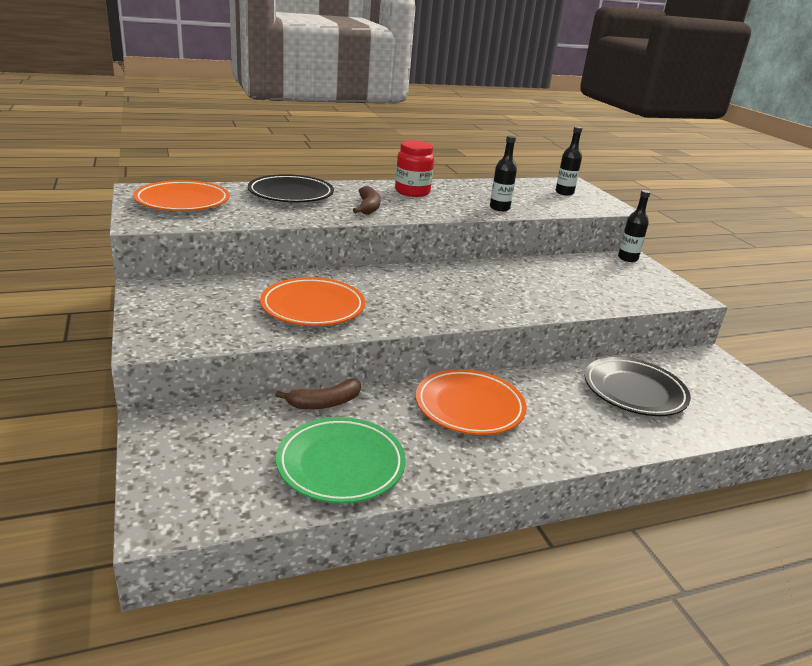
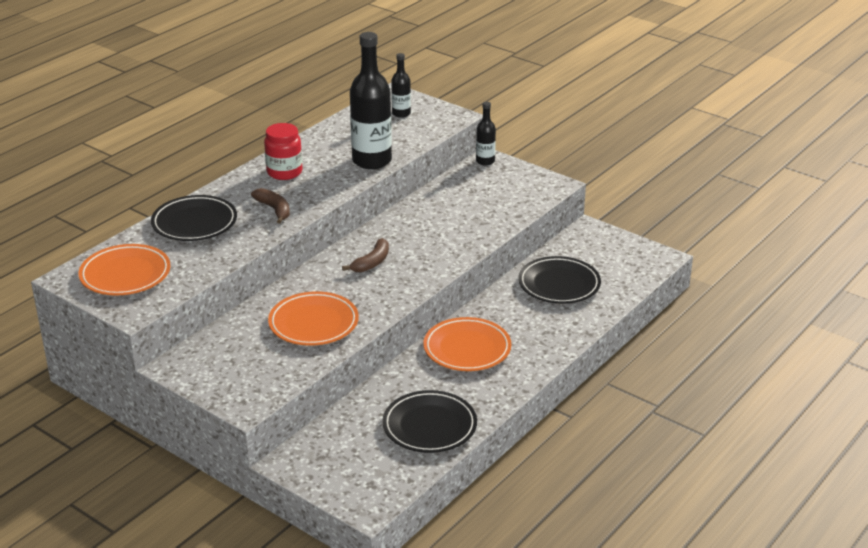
camera: 30 degrees left, 5 degrees up
brown banana [275,379,361,409] -> brown banana moved to [342,238,389,272]
green plate [276,417,406,503] -> black plate [382,390,477,453]
black bottle [490,136,517,211] -> black bottle [350,32,392,169], size x1.99

